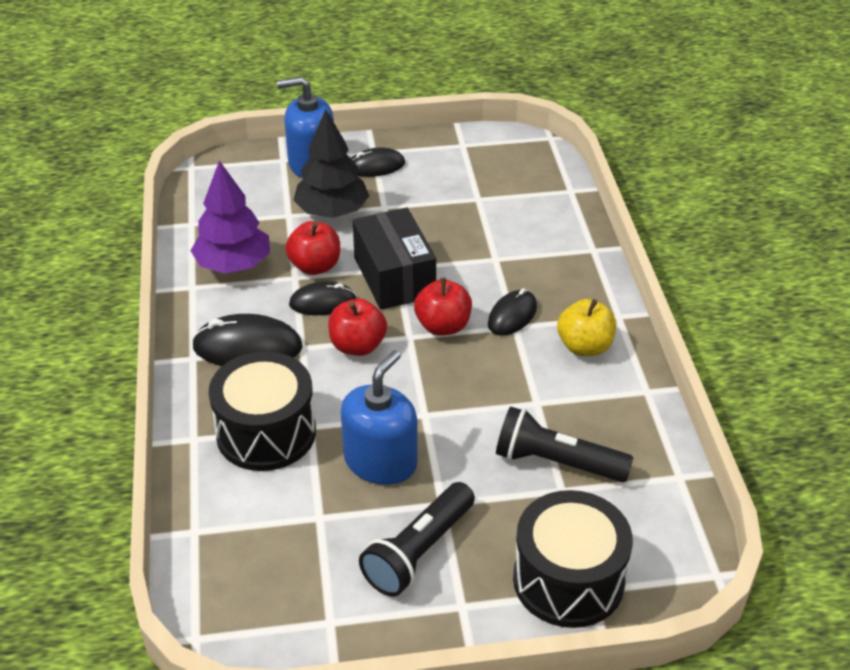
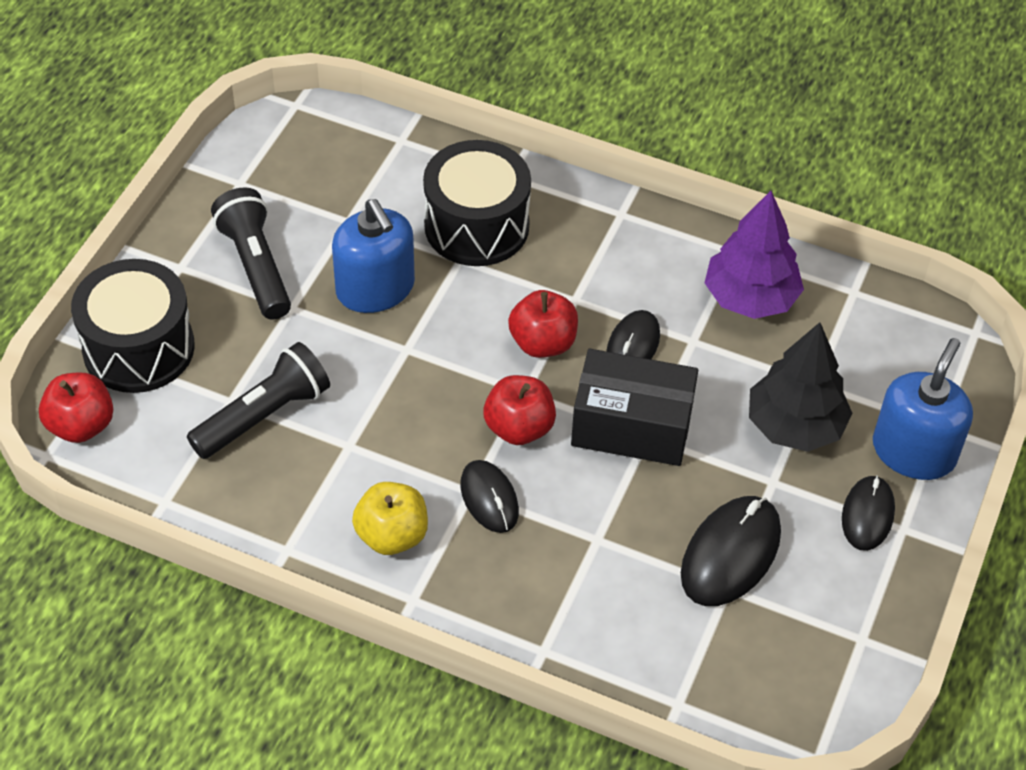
camera: 120 degrees right, 10 degrees up
black mouse [192,314,303,366] -> black mouse moved to [681,496,781,606]
red apple [285,221,340,275] -> red apple moved to [39,373,113,443]

